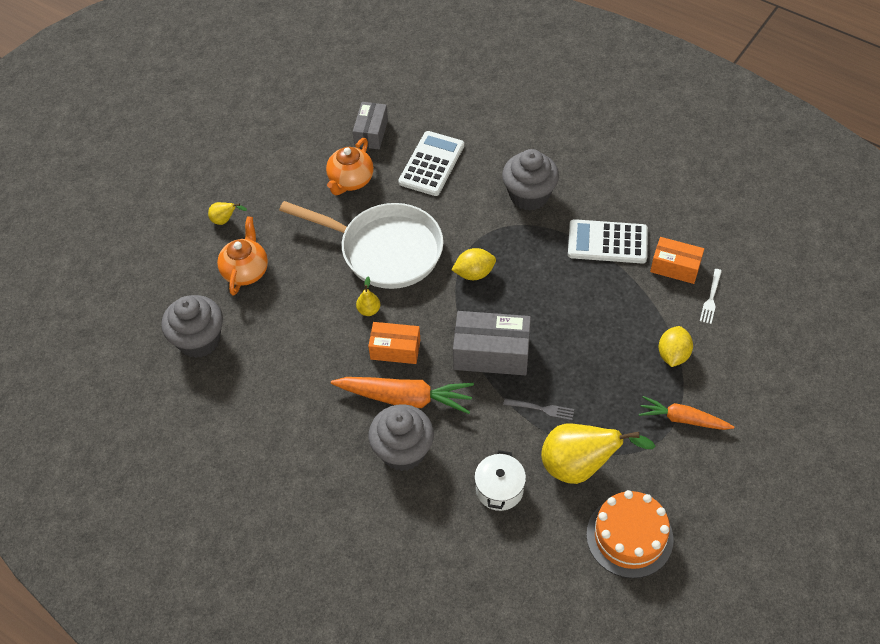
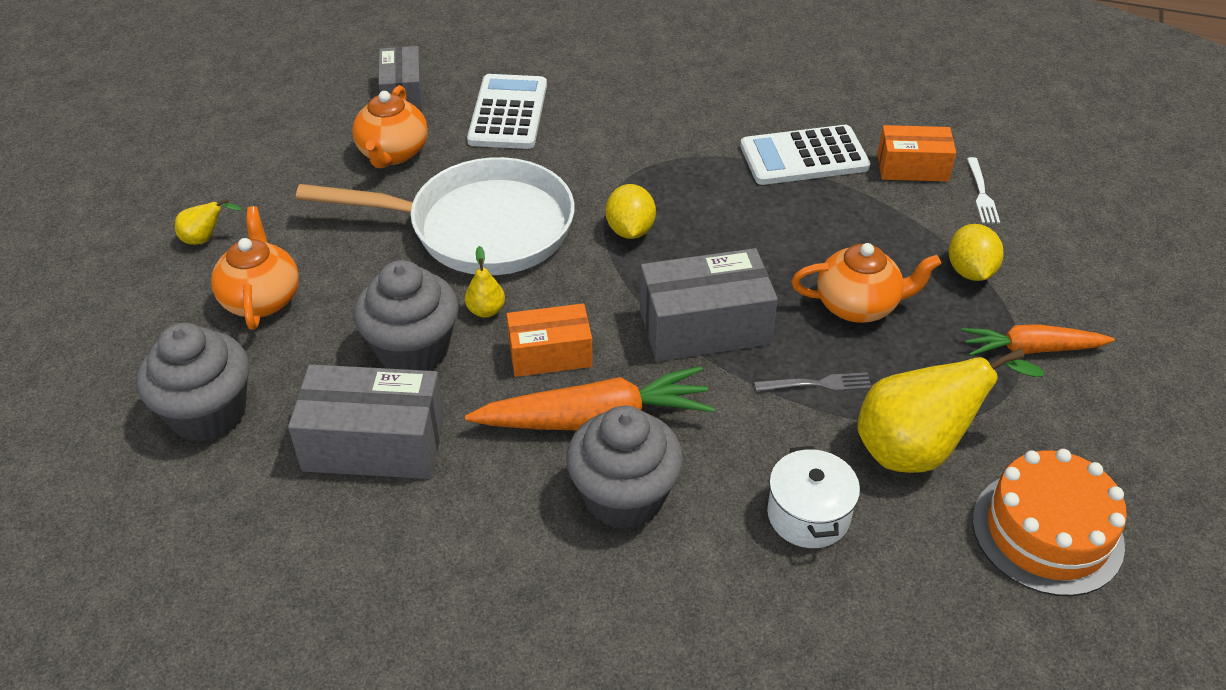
camera: 20 degrees left, 10 degrees down
yellow lemon [452,248,496,280] -> yellow lemon turned 60 degrees counterclockwise [606,184,656,239]
grey cupcake [502,149,559,211] -> grey cupcake moved to [354,260,459,371]
none -> grey box [288,364,445,479]
none -> orange teapot [791,243,941,323]

